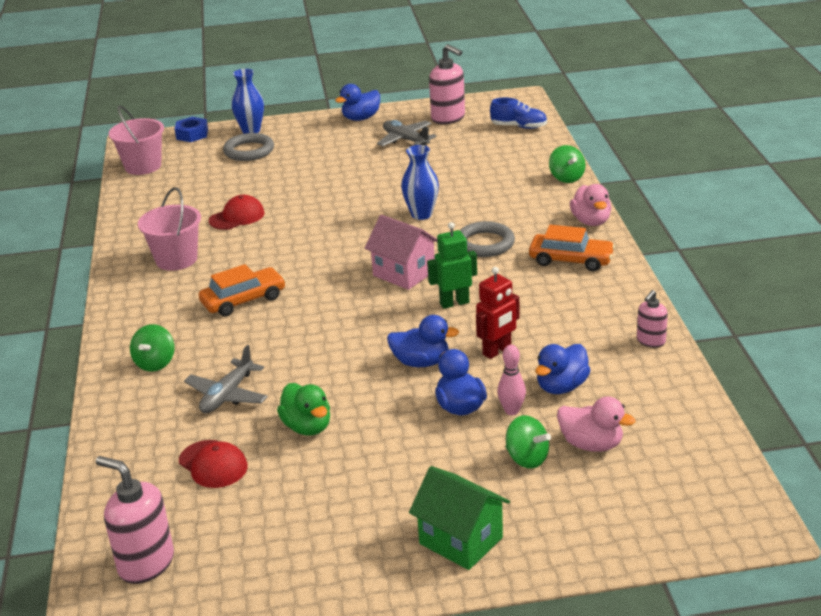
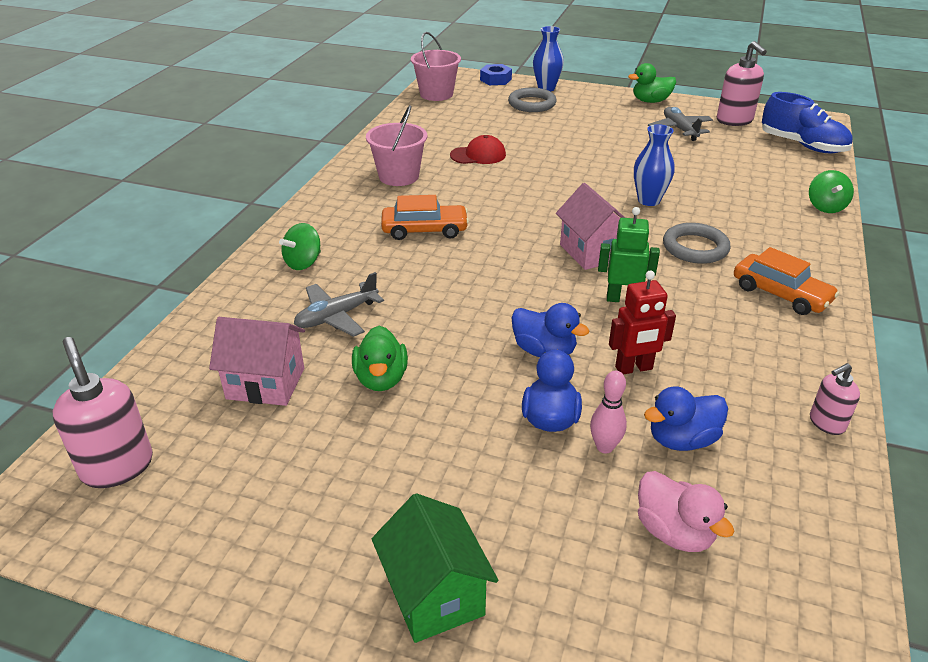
camera: 25 degrees right, 5 degrees up
red cap [179,440,248,488] -> pink house [209,317,305,406]
blue duck [335,84,380,121] -> green duck [628,63,676,103]
blue shoe [490,98,547,129] -> blue shoe [762,92,853,154], size x1.50
green spinning top [506,415,551,469] -> none
pink duck [570,184,612,226] -> none

